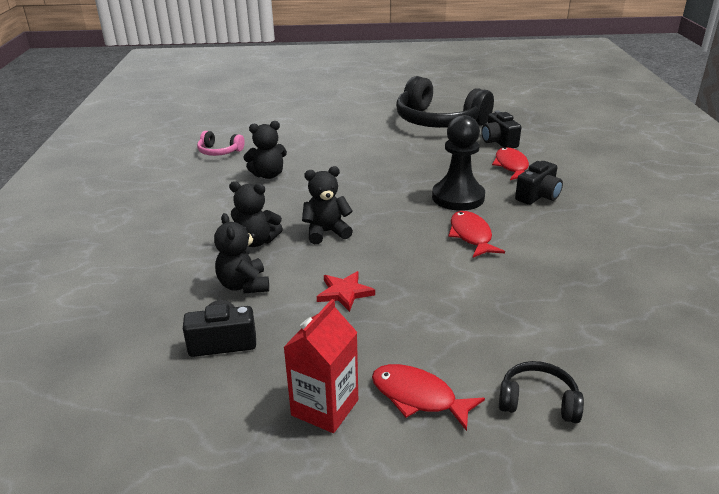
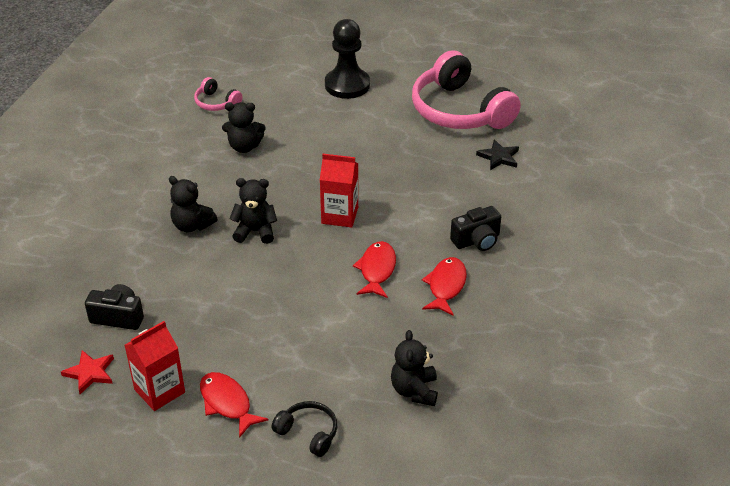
camera: 20 degrees right, 10 degrees up
black teddy bear [214,213,269,293] -> black teddy bear moved to [391,330,438,406]
red star [317,271,375,312] -> red star moved to [61,350,114,394]
black headphones [396,76,494,128] -> pink headphones [412,50,521,129]
black pawn [432,115,485,211] -> black pawn moved to [325,19,370,99]
black camera [481,110,521,148] -> black star [476,140,519,170]
red fish [492,147,529,180] -> red fish moved to [422,257,467,316]
none -> red carton [320,154,358,228]

